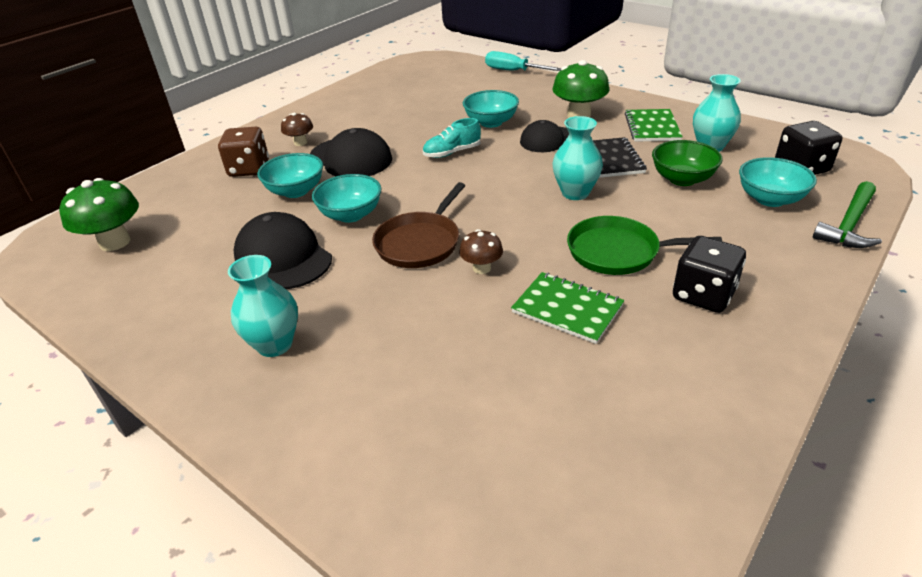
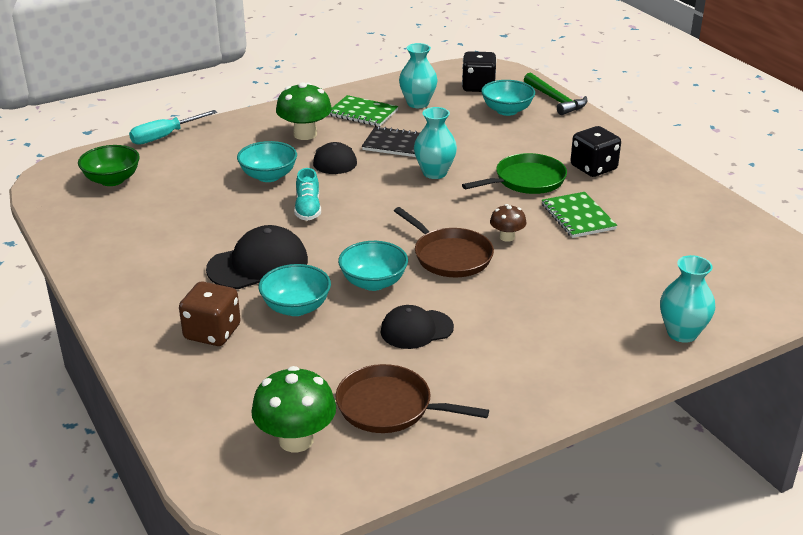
camera: 70 degrees left, 5 degrees down
turquoise vase [228,255,298,357] -> turquoise vase moved to [660,255,715,343]
black cap [234,212,332,289] -> black cap [380,305,454,349], size x0.67
brown mushroom [281,113,313,146] -> none
green notebook [511,272,624,344] -> green notebook turned 75 degrees counterclockwise [542,192,617,238]
green pan [567,216,722,275] -> green pan turned 150 degrees counterclockwise [462,153,567,194]
green bowl [652,140,723,186] -> green bowl moved to [78,145,140,186]
none -> brown pan [335,364,489,433]

